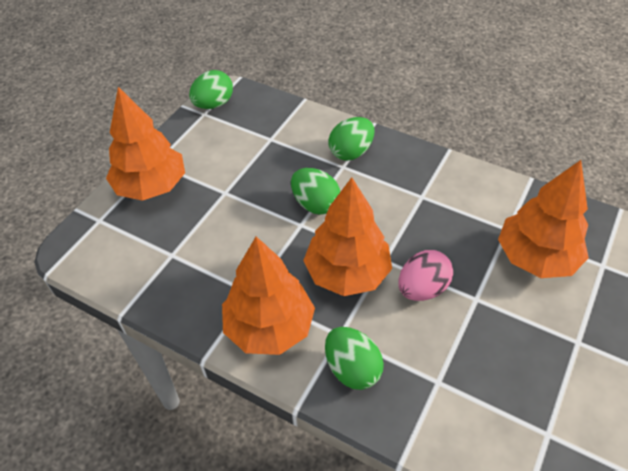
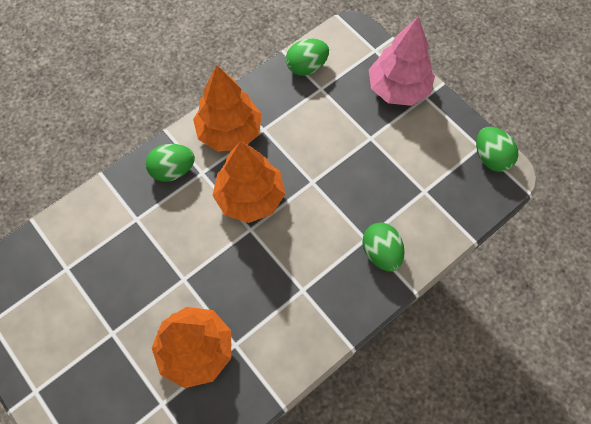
camera: 110 degrees right, 15 degrees up
orange tree [106,87,185,201] -> pink tree [369,17,435,106]
green egg [291,168,340,215] -> green egg moved to [286,39,329,76]
pink egg [398,250,453,301] -> none

